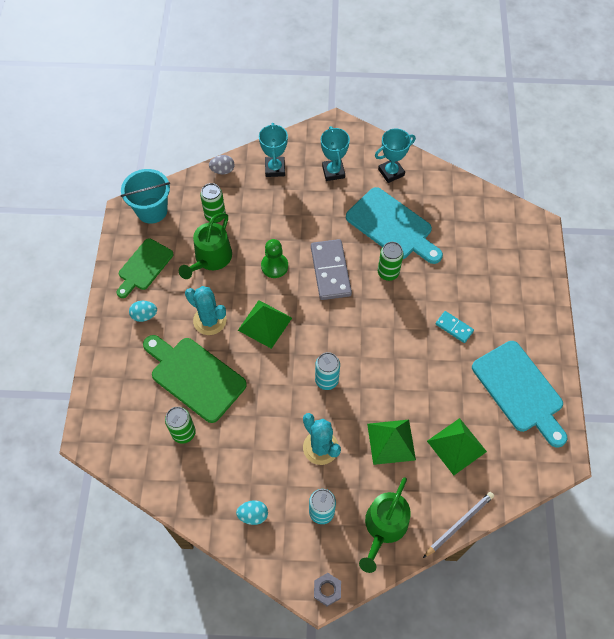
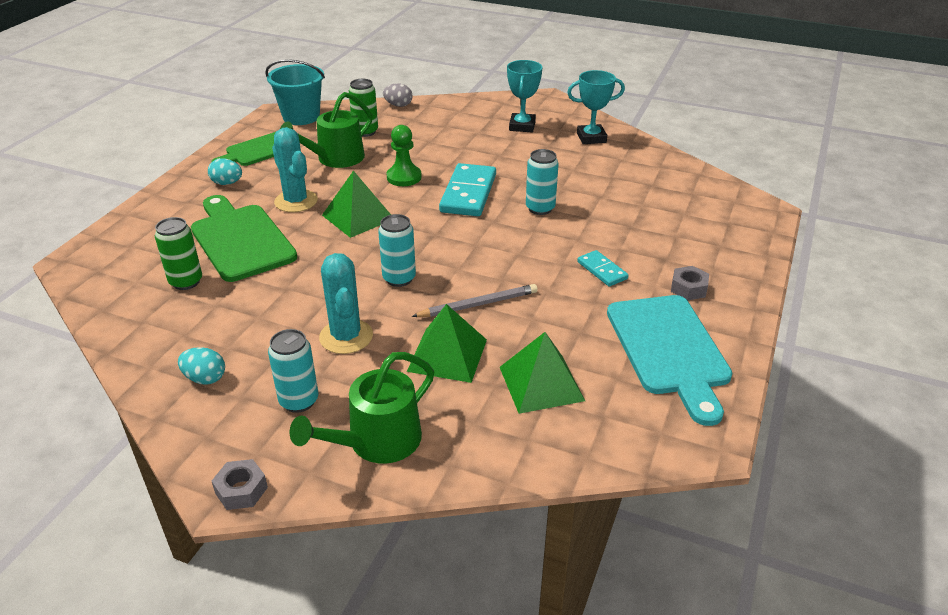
camera: 20 degrees right, 25 degrees down
turquoise trophy [259,123,288,177] -> none
grey domino [311,239,352,300] -> turquoise domino [439,163,496,216]
turquoise cutting board [346,187,443,264] -> none
green can [378,242,404,281] -> turquoise can [526,149,559,215]
grey pencil [423,492,494,558] -> grey pencil moved to [411,284,538,317]
none -> grey nut [671,266,709,300]

